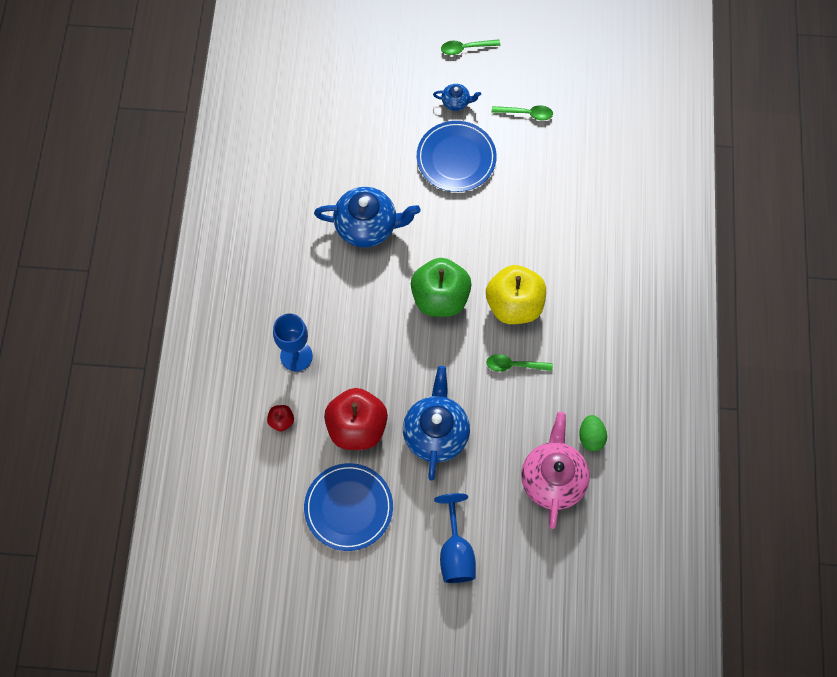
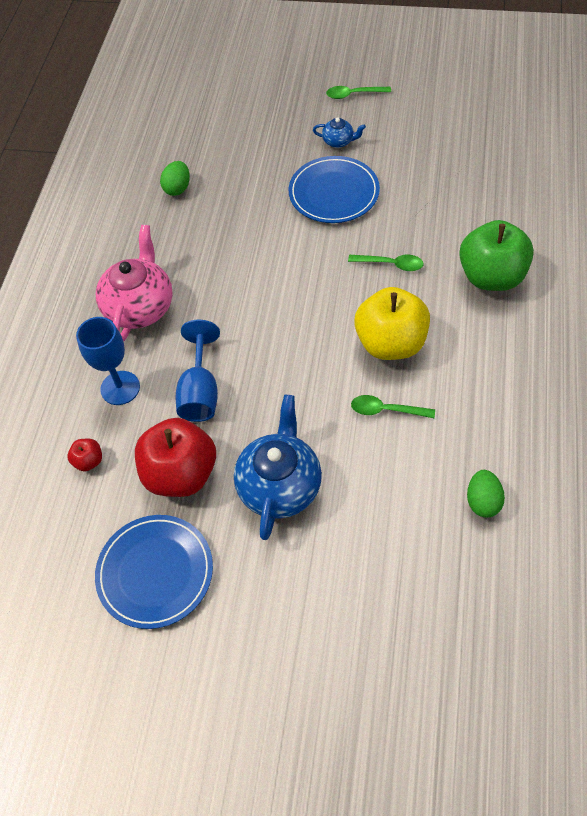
camera: 10 degrees right, 10 degrees down
blue teapot [314,187,420,247] -> none
green apple [411,258,471,317] -> green apple moved to [459,220,534,291]
blue goblet [434,493,476,583] -> blue goblet moved to [176,320,220,422]
green spoon [492,105,553,120] -> green spoon moved to [348,255,424,271]
pink teapot [521,412,590,529] -> pink teapot moved to [96,225,173,342]
none -> green egg [160,161,190,196]

